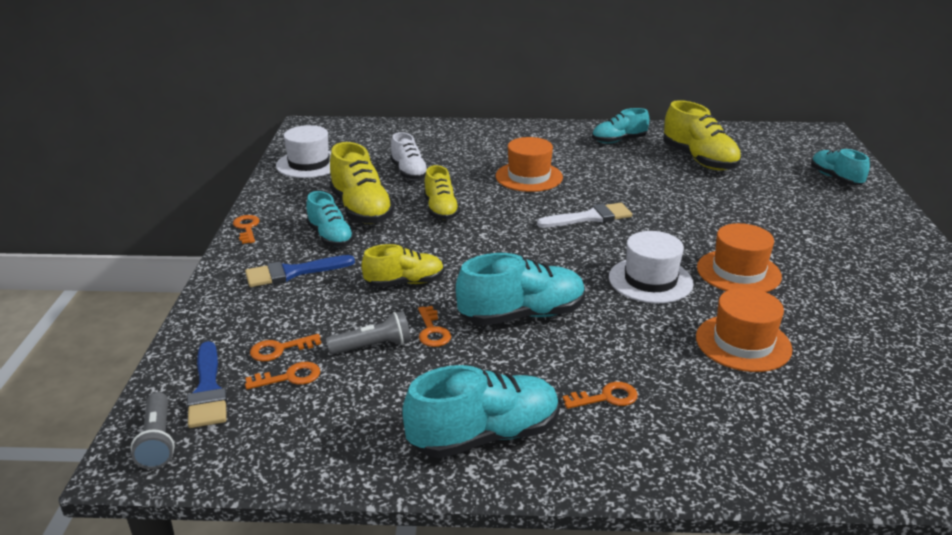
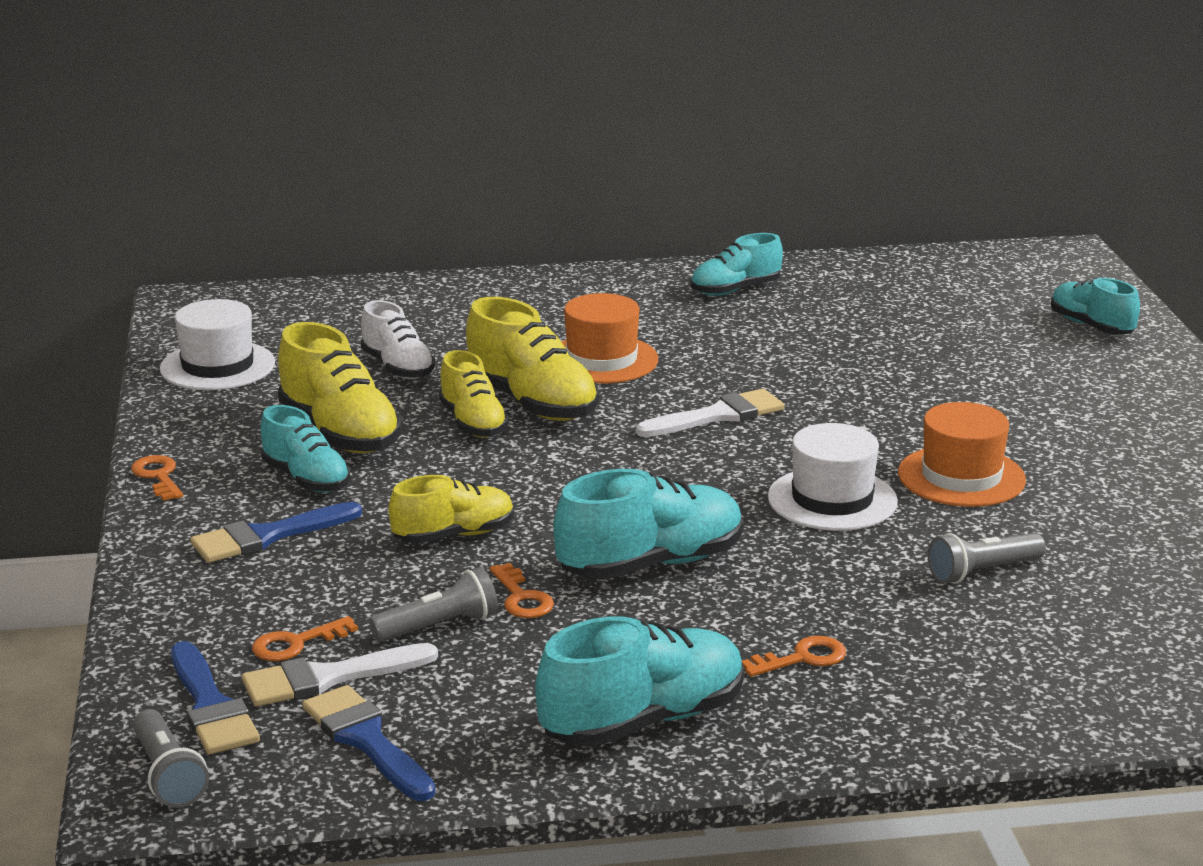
camera: 10 degrees left, 5 degrees down
orange key [245,362,320,390] -> white brush [242,643,438,707]
yellow shoe [663,100,741,171] -> yellow shoe moved to [466,297,599,421]
orange hat [696,288,792,372] -> grey flashlight [928,533,1046,584]
none -> blue brush [302,685,436,801]

